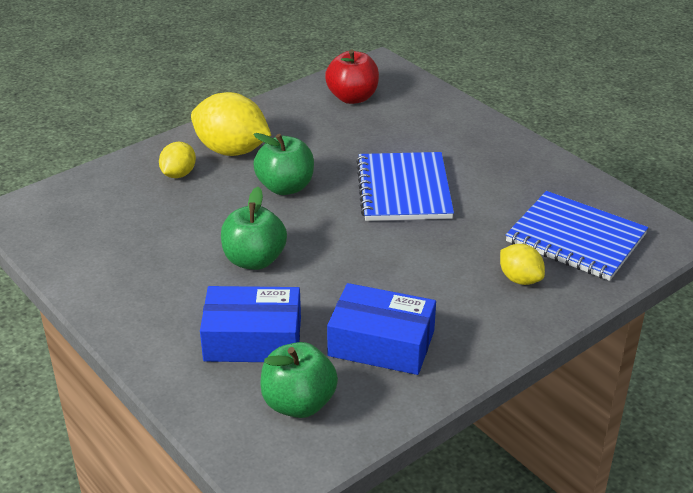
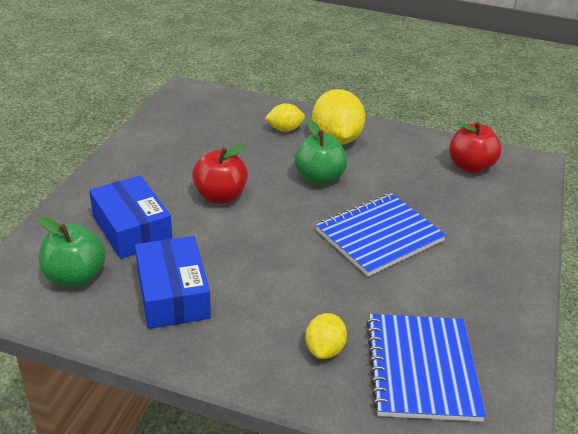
camera: 55 degrees right, 0 degrees up
green apple [221,187,287,270] -> red apple [192,143,248,204]

